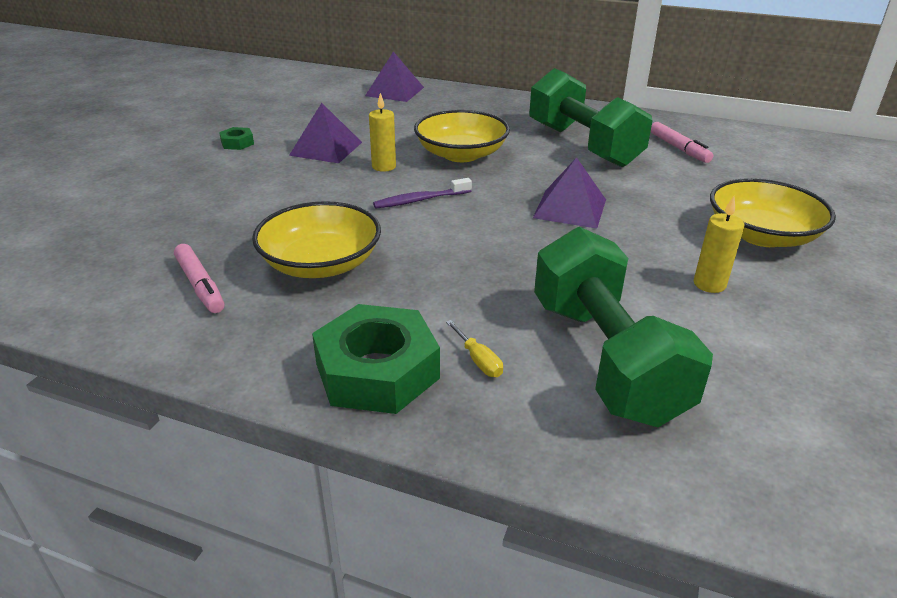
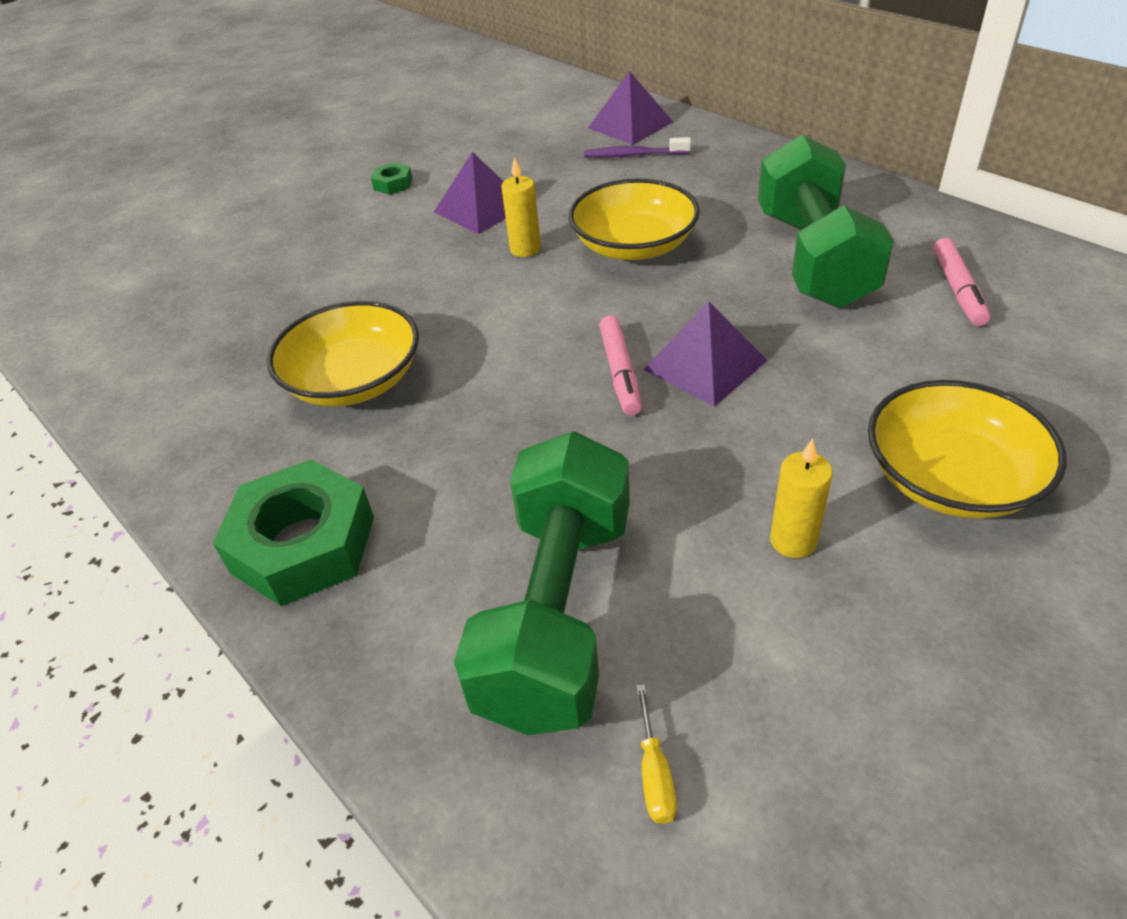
camera: 30 degrees right, 10 degrees up
pink marker [174,244,224,313] -> pink marker moved to [599,315,642,416]
purple toothbrush [373,178,472,208] -> purple toothbrush moved to [584,137,691,158]
yellow screwdriver [446,320,503,377] -> yellow screwdriver moved to [636,684,677,824]

